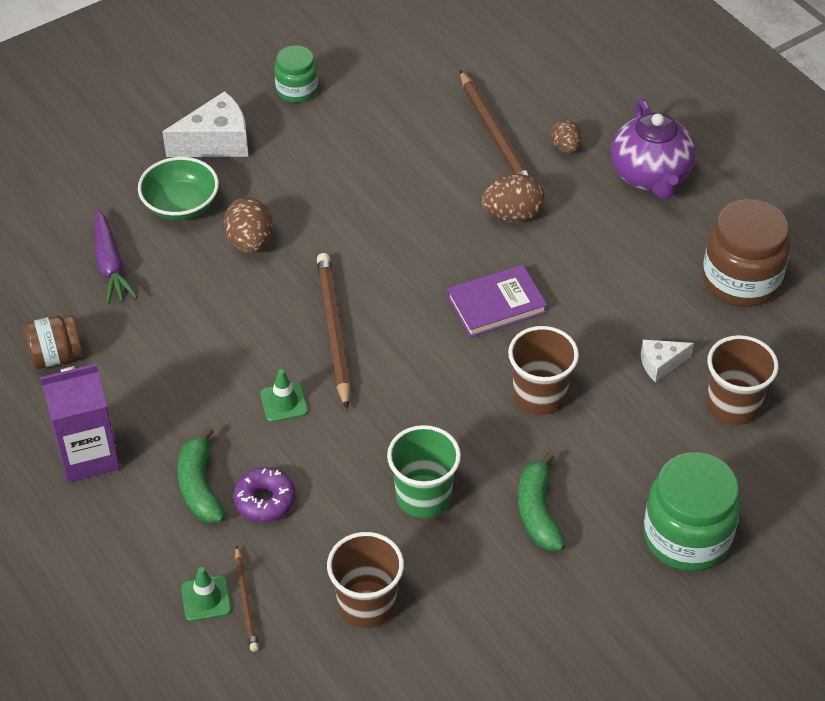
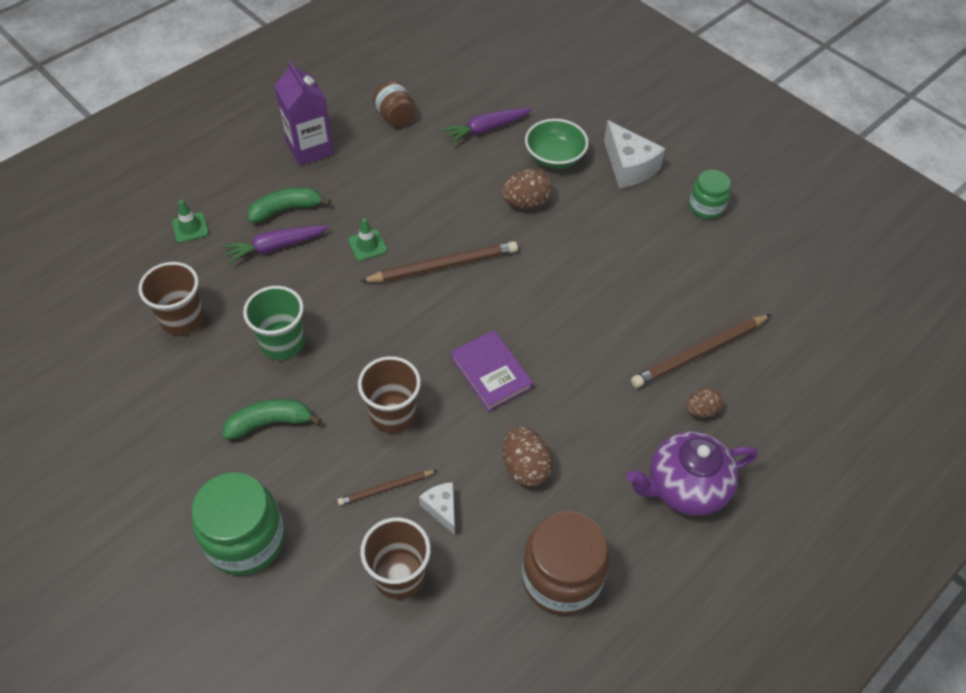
camera: 80 degrees right, 5 degrees up
purple donut [233,467,295,522] -> purple carrot [222,226,329,264]
brown pencil [235,546,259,652] -> brown pencil moved to [337,470,438,506]
brown egg [481,174,545,222] -> brown egg moved to [503,426,553,487]

